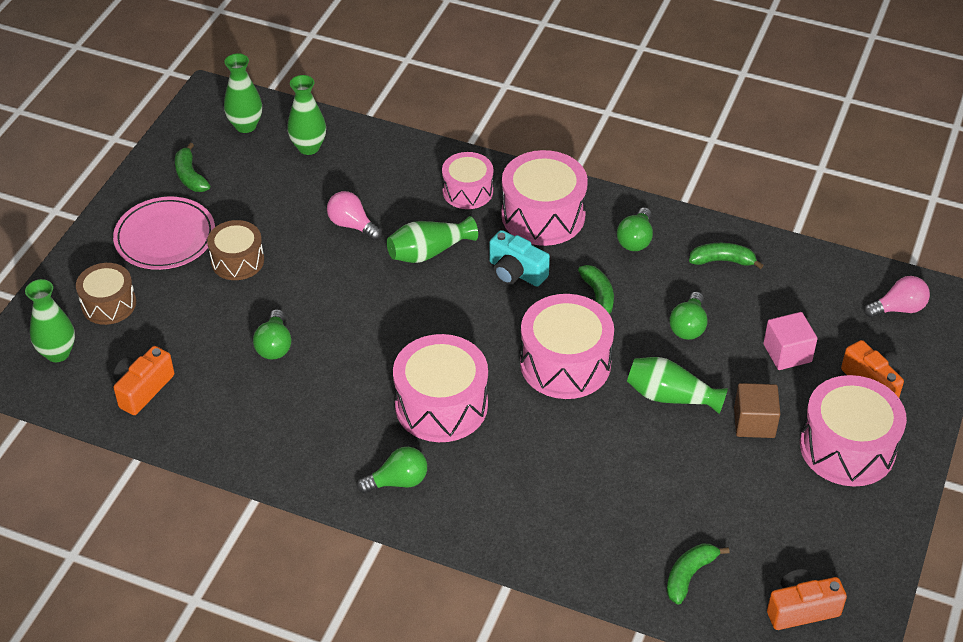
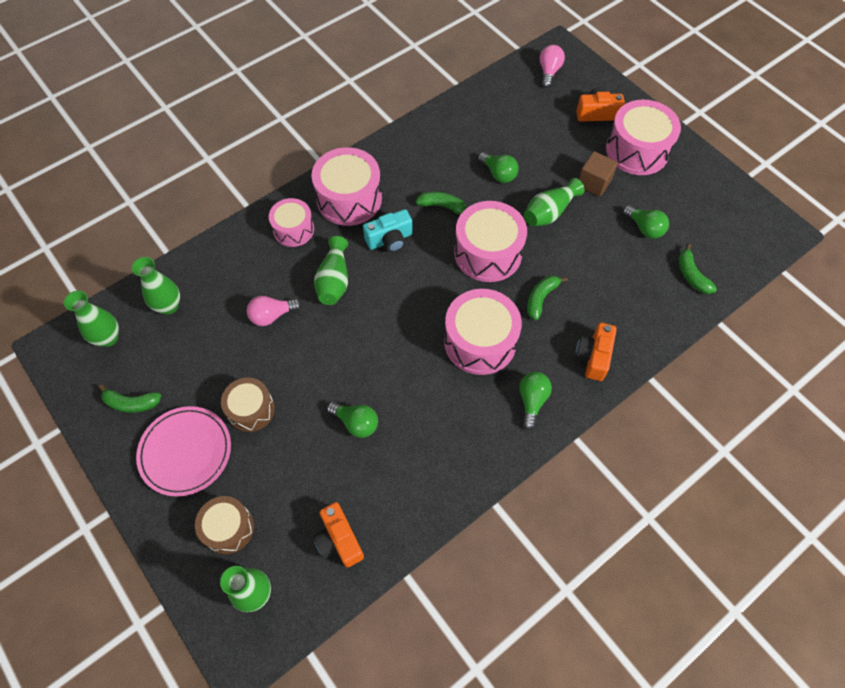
camera: 60 degrees left, 15 degrees up
green light bulb [617,207,653,251] -> green light bulb moved to [623,205,669,239]
green banana [689,243,763,269] -> green banana moved to [527,276,568,320]
pink cube [763,312,818,370] -> none
orange camera [767,569,847,630] -> orange camera moved to [575,323,617,381]

